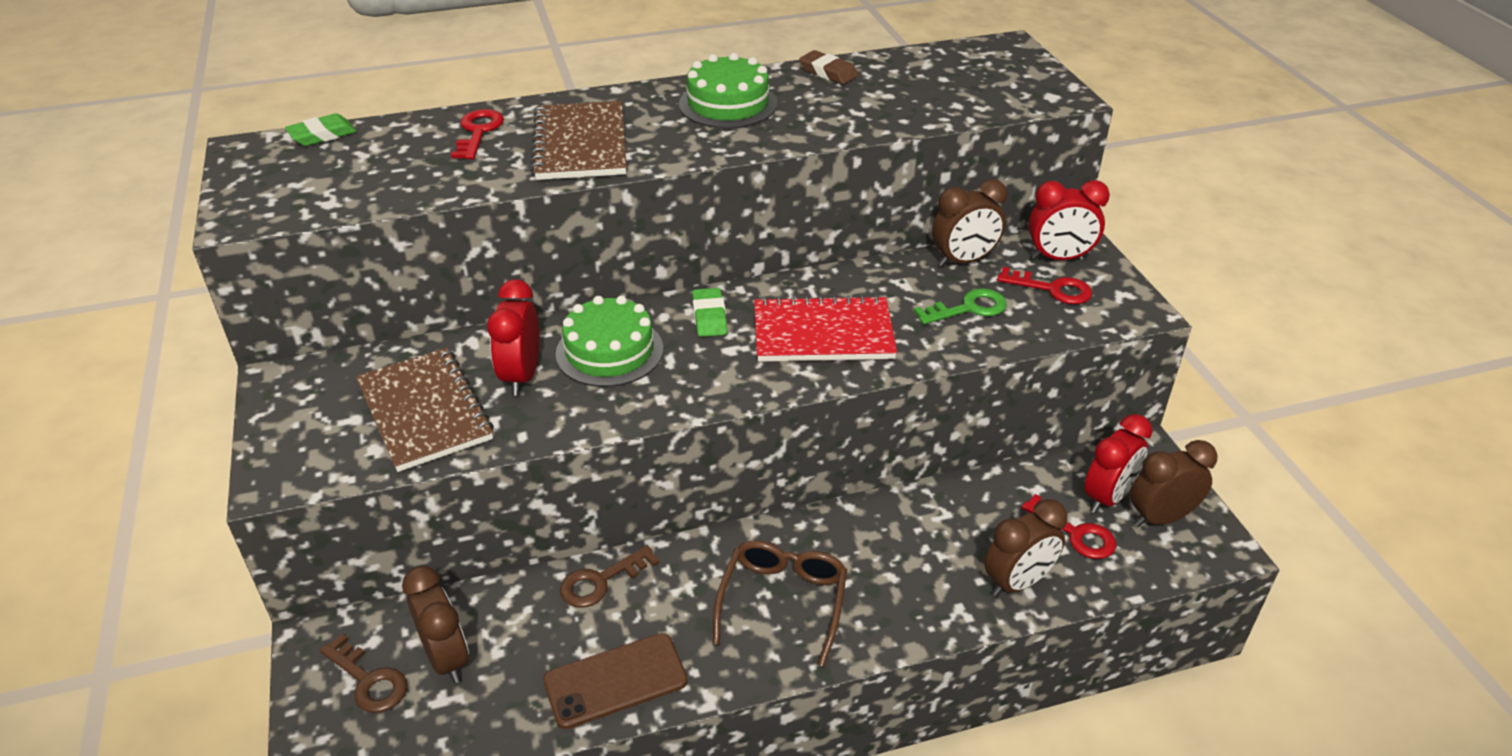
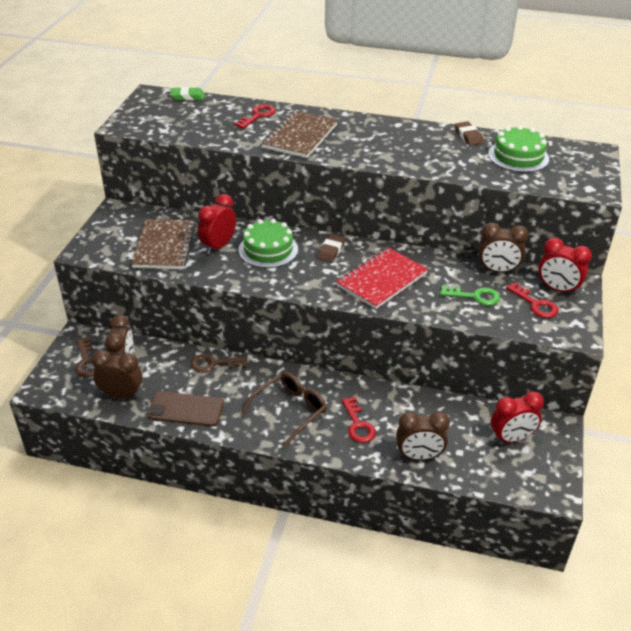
camera: 30 degrees right, 0 degrees up
green cake [679,53,777,128] -> green cake moved to [488,125,549,173]
green eraser [692,288,727,337] -> brown eraser [317,234,345,262]
red notebook [754,295,897,362] -> red notebook turned 75 degrees counterclockwise [336,247,428,309]
red key [1022,494,1116,559] -> red key moved to [342,397,376,443]
brown clock [1130,440,1218,527] -> brown clock moved to [91,350,143,399]

